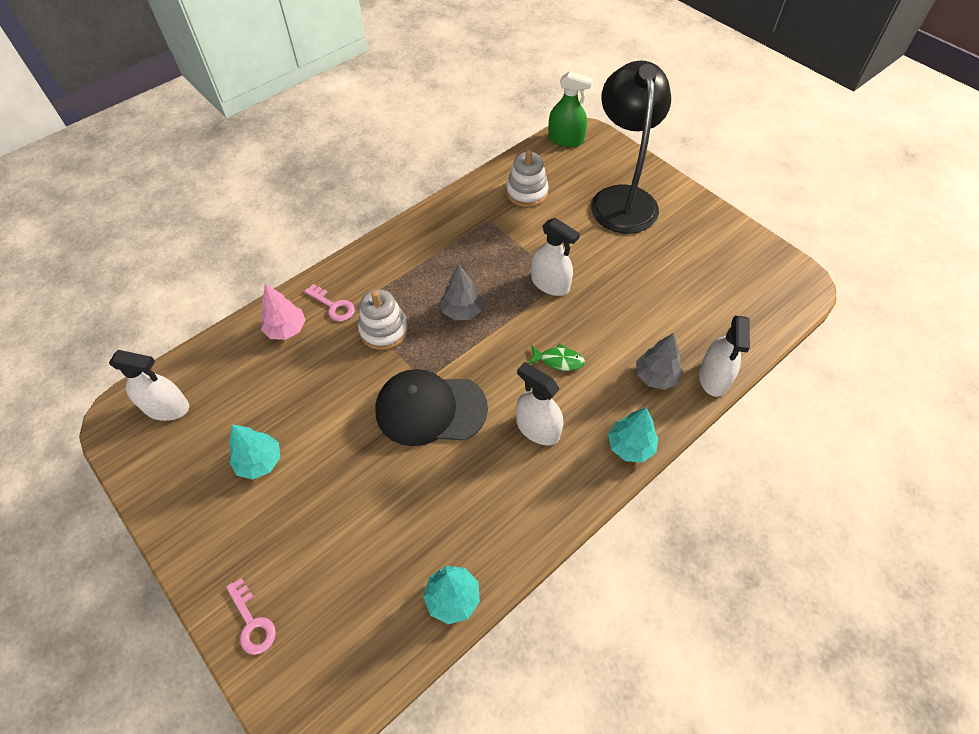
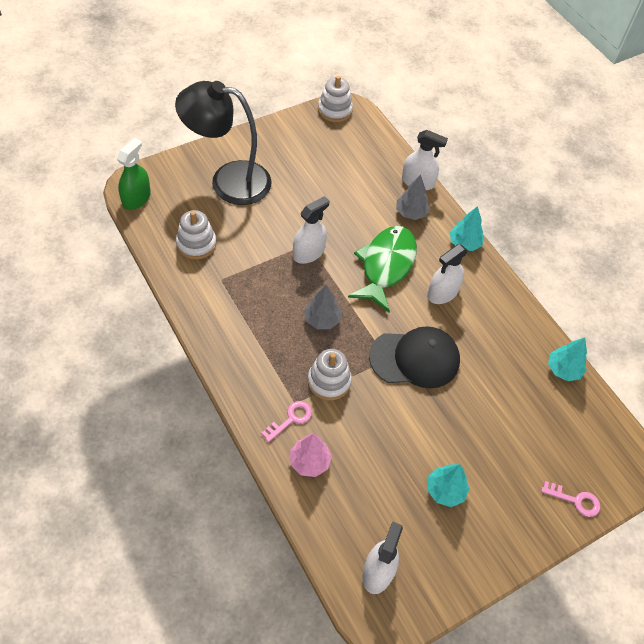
camera: 85 degrees left, 0 degrees up
pink key [226,578,276,655] -> pink key turned 45 degrees clockwise [541,481,600,517]
black cap [376,369,488,446] -> black cap turned 105 degrees counterclockwise [369,326,460,388]
green fish [528,343,585,371] -> green fish [348,226,417,313], size x2.34
none -> white stacking toy [318,76,353,122]

